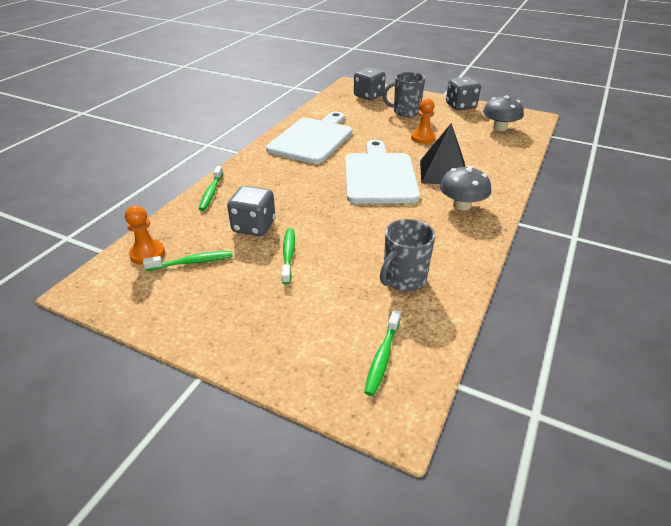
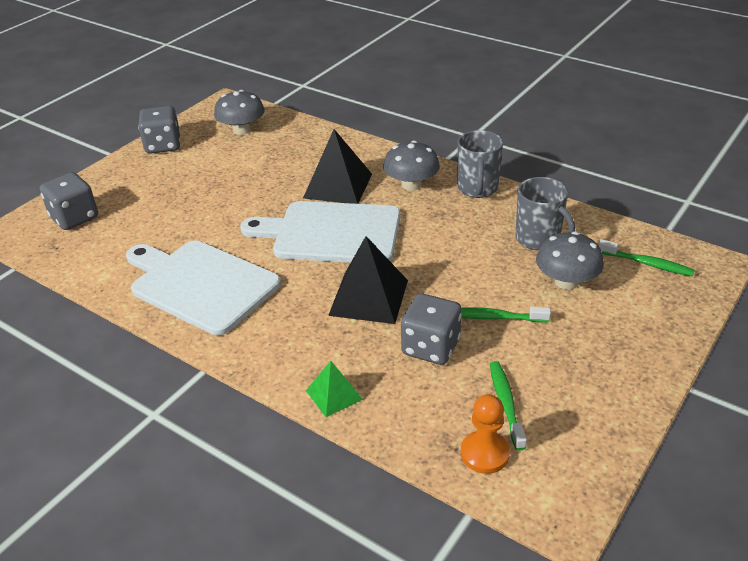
camera: 80 degrees left, 0 degrees up
green toothbrush [199,166,223,211] -> green pyramid [306,361,363,417]
grey mug [383,72,425,117] -> grey mug moved to [457,130,503,198]
orange pawn [411,98,436,144] -> none
none -> black pyramid [328,236,408,324]
none -> grey mushroom [536,232,604,290]

